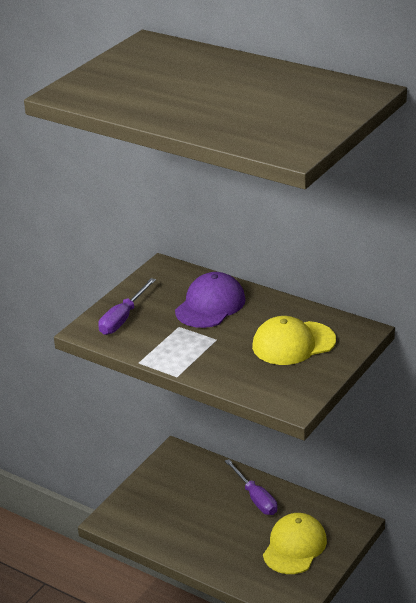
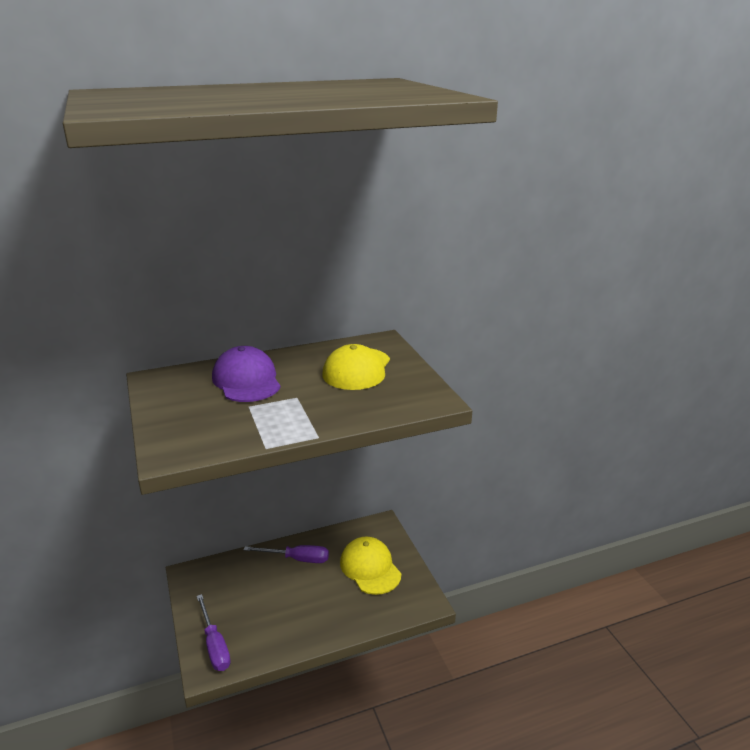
camera: 55 degrees left, 5 degrees down
purple screwdriver [98,278,156,335] -> purple screwdriver moved to [197,594,231,671]

